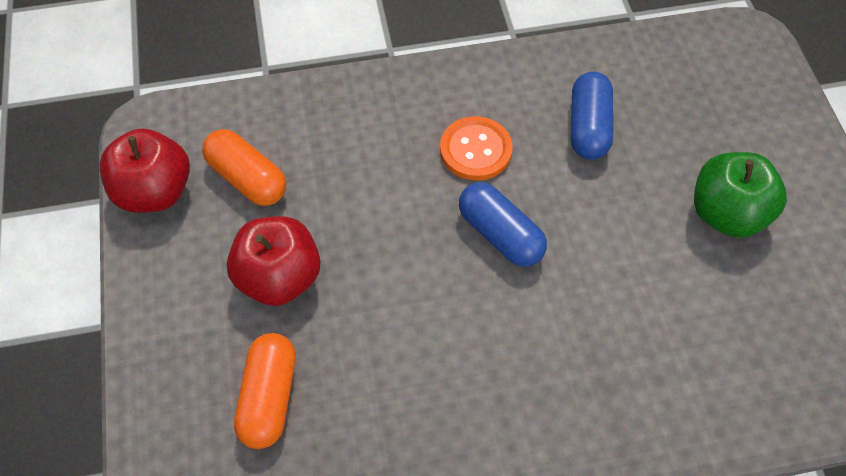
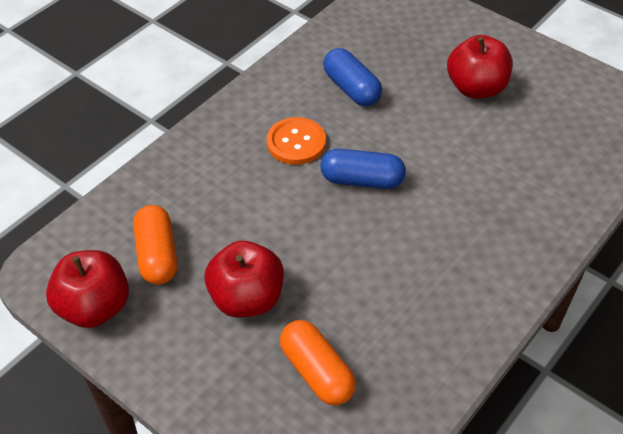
camera: 40 degrees left, 10 degrees down
orange capsule [202,129,286,206] -> orange capsule turned 75 degrees clockwise [133,205,177,285]
green apple [694,152,787,238] -> red apple [447,35,512,99]

